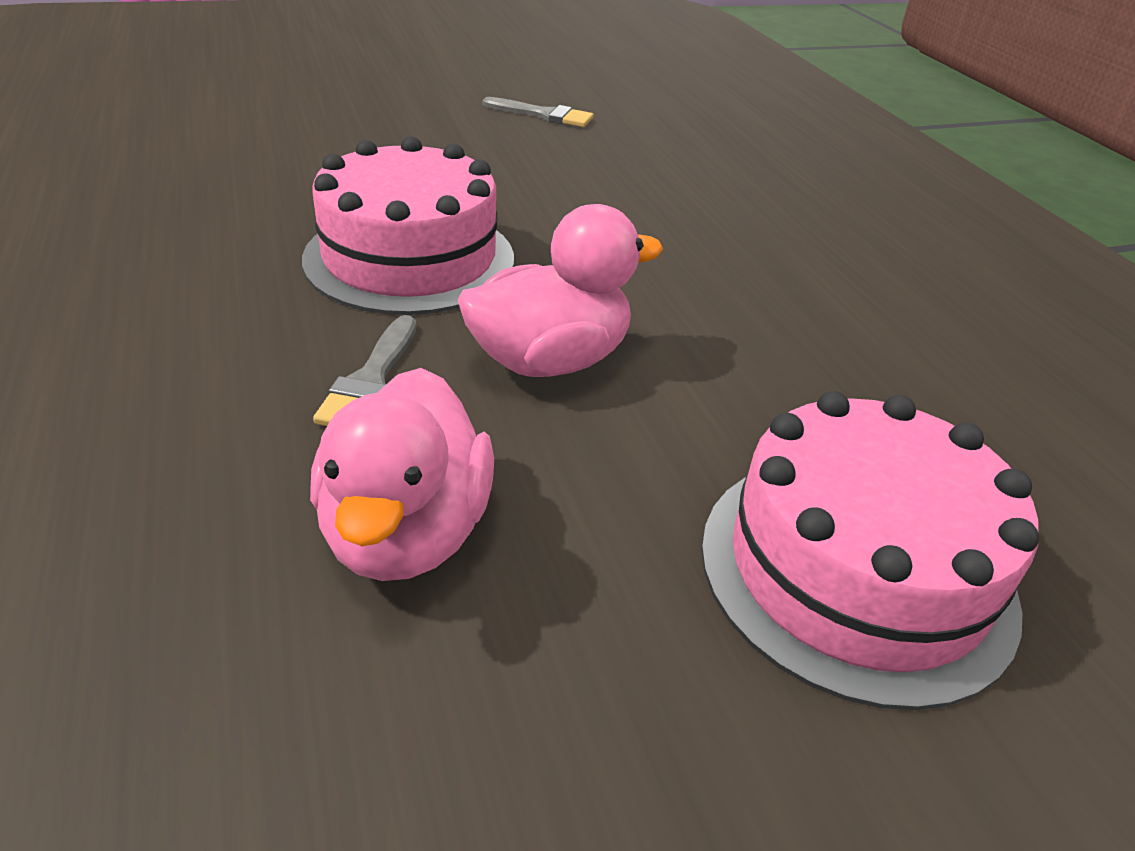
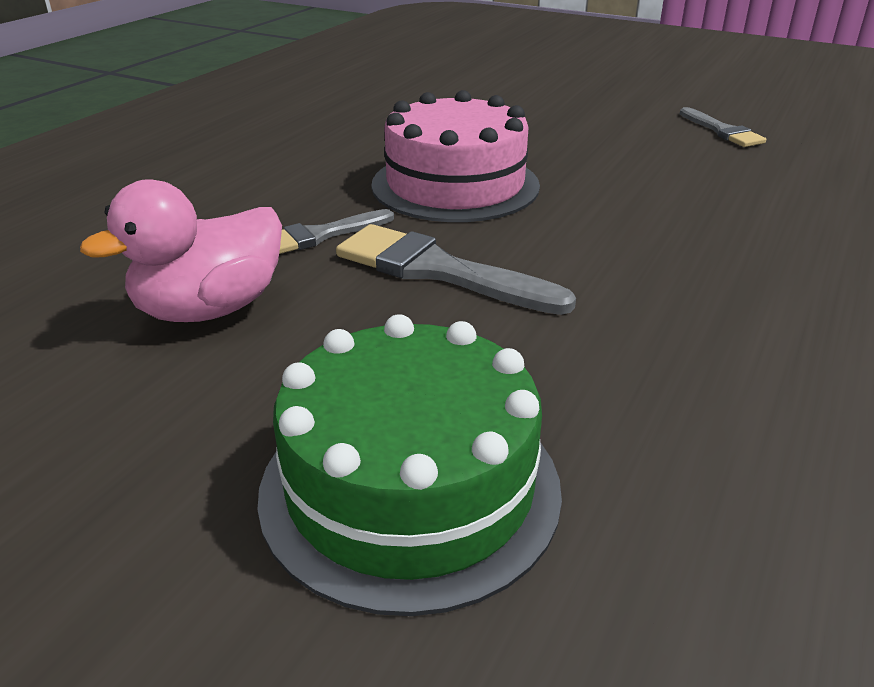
camera: 50 degrees right, 5 degrees down
pink duck [458,204,663,377] -> grey brush [336,224,576,315]
pink cake [702,391,1039,710] -> green cake [258,314,562,616]

